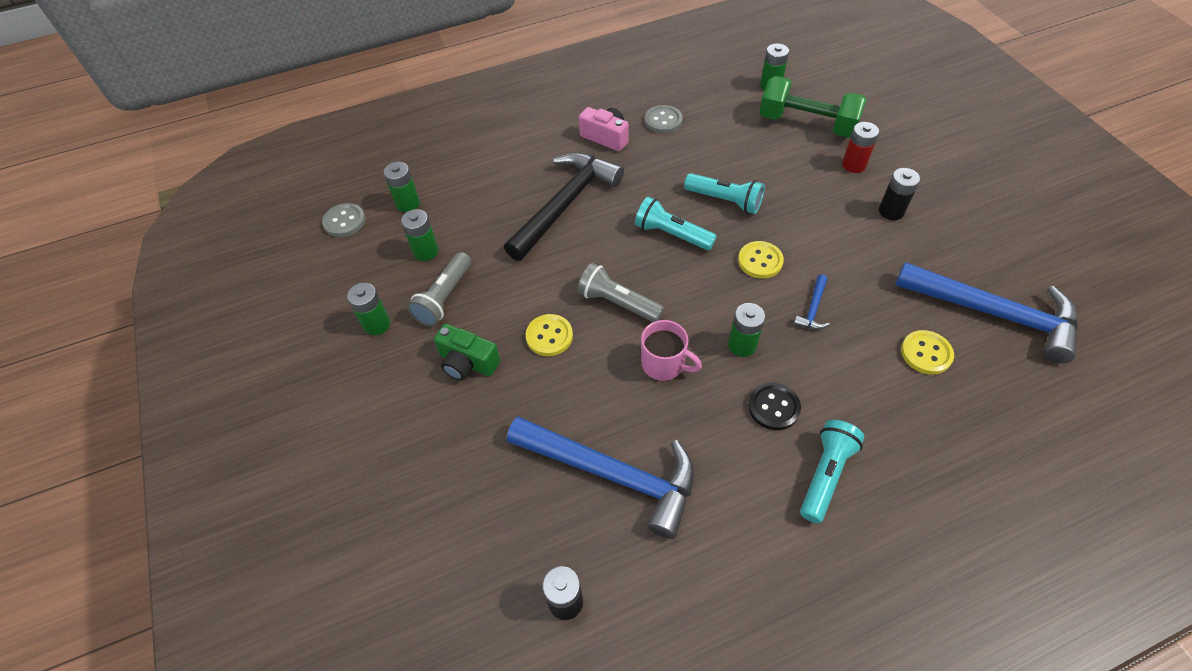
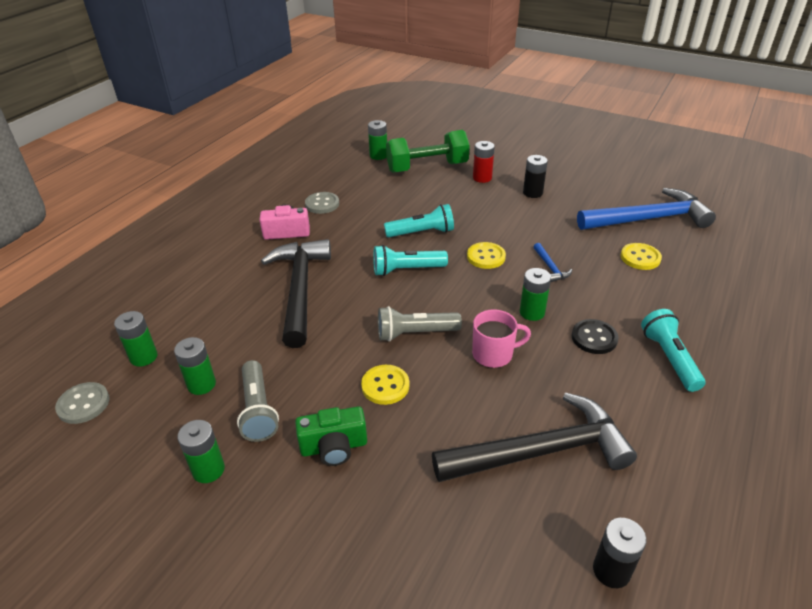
camera: 40 degrees left, 15 degrees down
blue hammer [507,416,694,539] -> black hammer [432,393,637,482]

